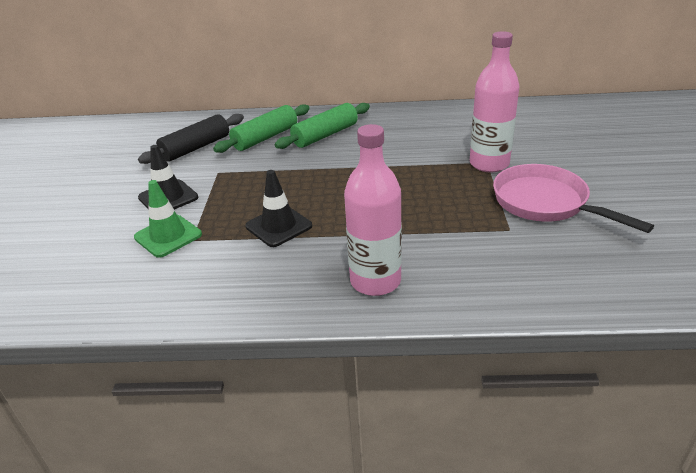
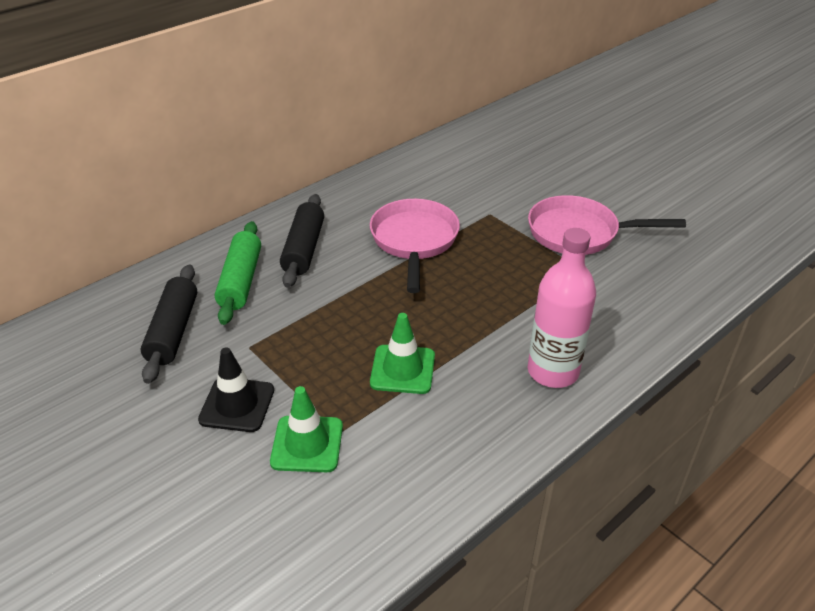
camera: 45 degrees left, 5 degrees up
black traffic cone [245,170,312,247] -> green traffic cone [370,313,435,394]
green rolling pin [275,103,370,149] -> black rolling pin [280,194,324,288]
pink bottle [470,31,520,172] -> none
none -> pink pan [370,199,460,293]

